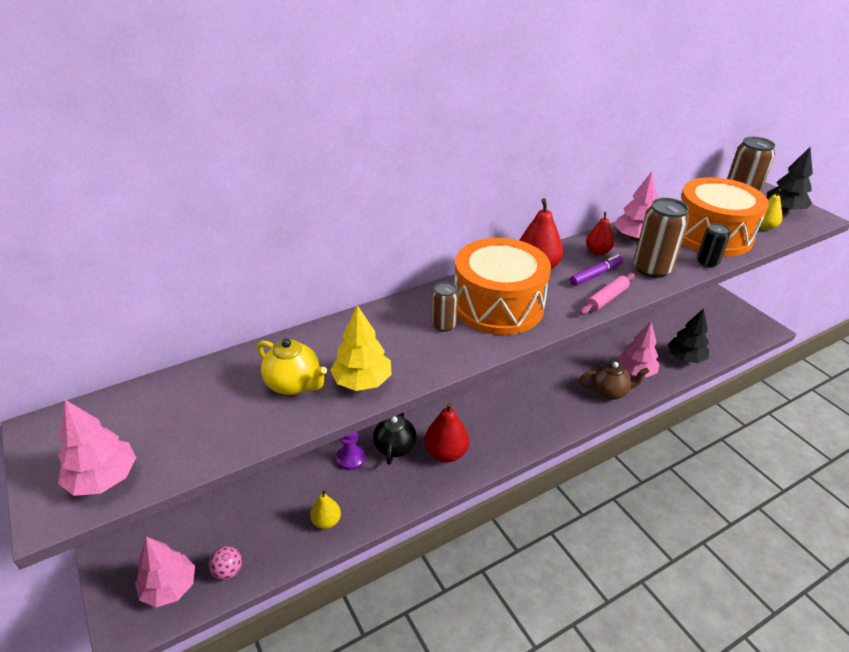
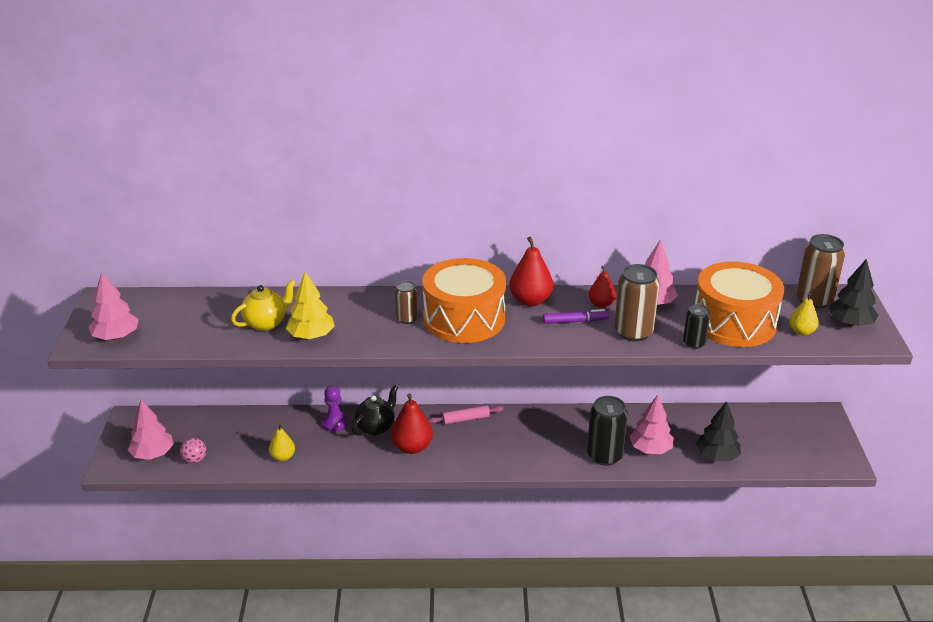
camera: 30 degrees right, 5 degrees down
yellow teapot [257,339,327,395] -> yellow teapot turned 105 degrees counterclockwise [231,280,296,331]
pink rolling pin [580,273,635,315] -> pink rolling pin moved to [428,405,503,425]
brown teapot [580,362,650,400] -> black can [587,396,628,466]

